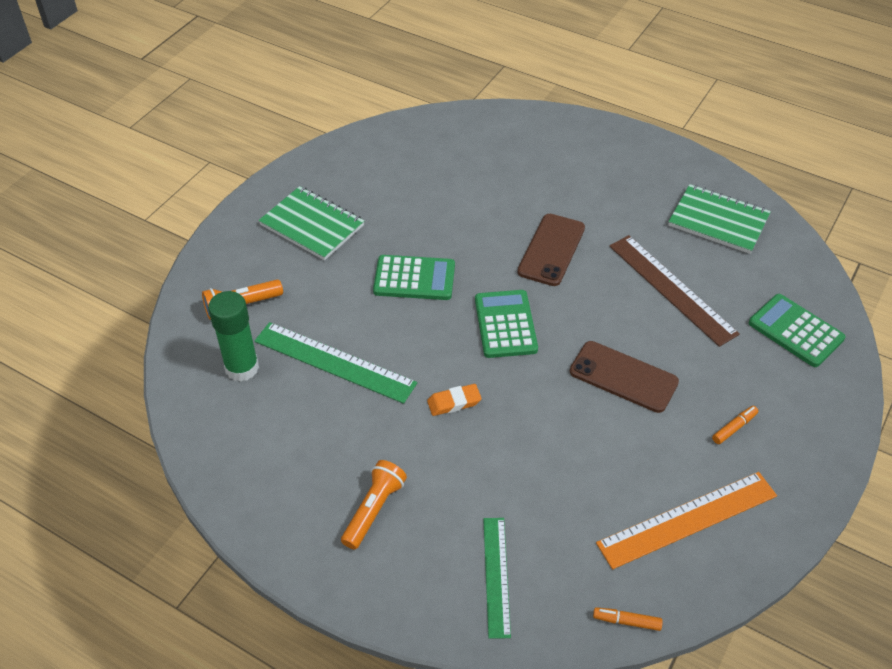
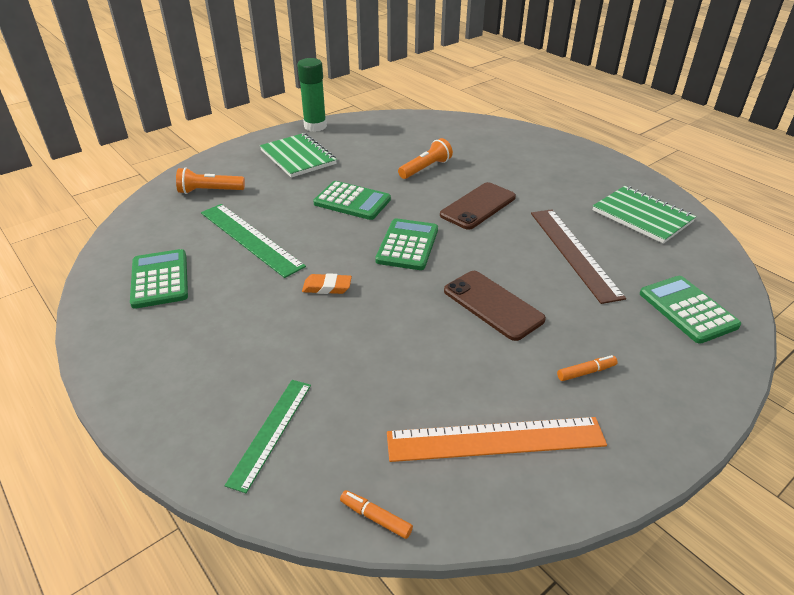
camera: 20 degrees right, 10 degrees down
green glue stick [208,291,259,382] -> green glue stick moved to [297,58,327,132]
orange flashlight [341,460,407,550] -> orange flashlight moved to [398,138,453,179]
none -> green calculator [130,249,188,309]

